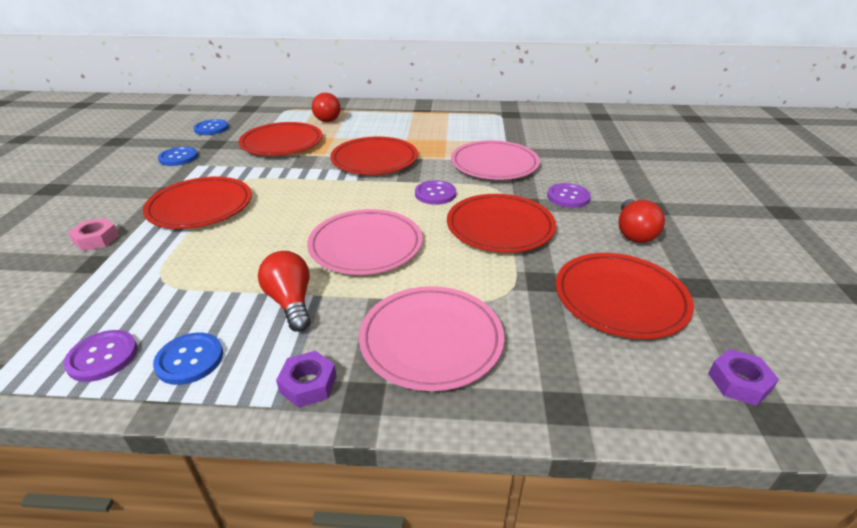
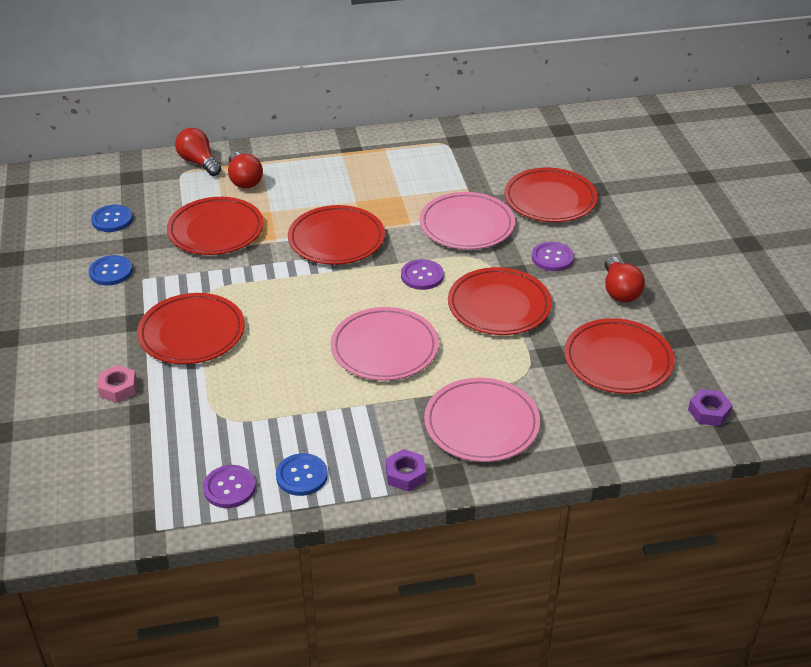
camera: 15 degrees left, 5 degrees up
red light bulb [258,251,311,332] -> red light bulb moved to [175,128,221,176]
none -> red plate [504,168,598,222]

